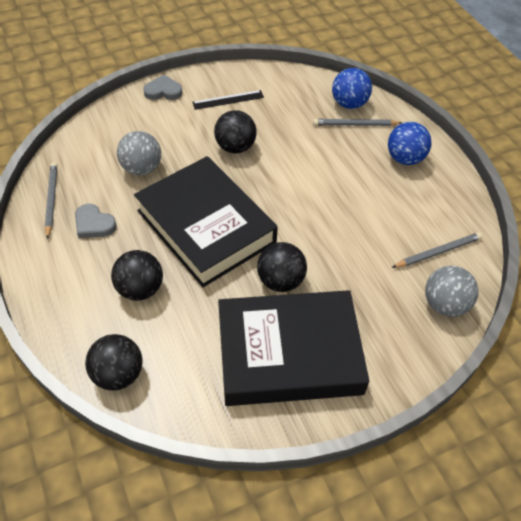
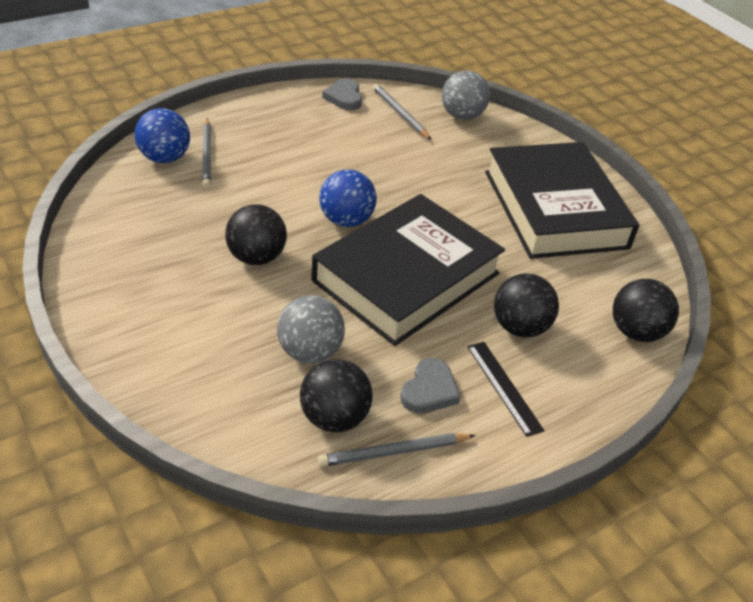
camera: 100 degrees left, 10 degrees down
grey heart [143,75,183,100] -> grey heart moved to [322,79,362,110]
black ruler [192,90,264,110] -> black ruler moved to [467,342,545,437]
black ball [257,242,307,292] -> black ball moved to [300,359,373,432]
blue ball [388,122,432,165] -> blue ball moved to [319,169,377,227]

